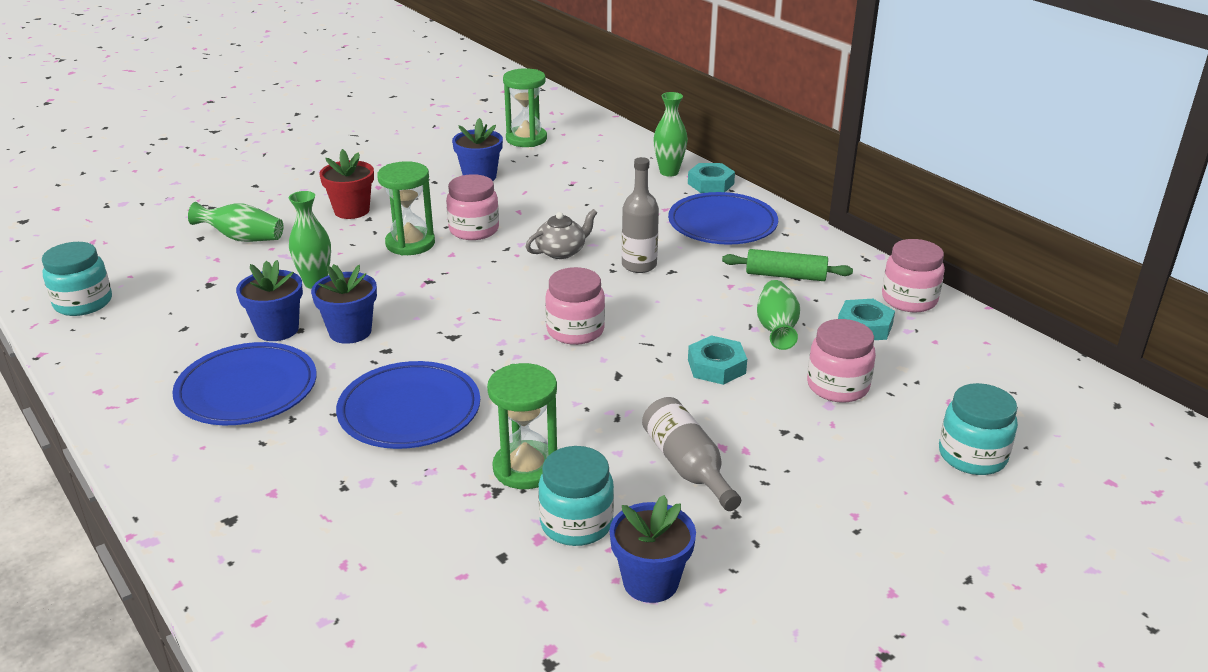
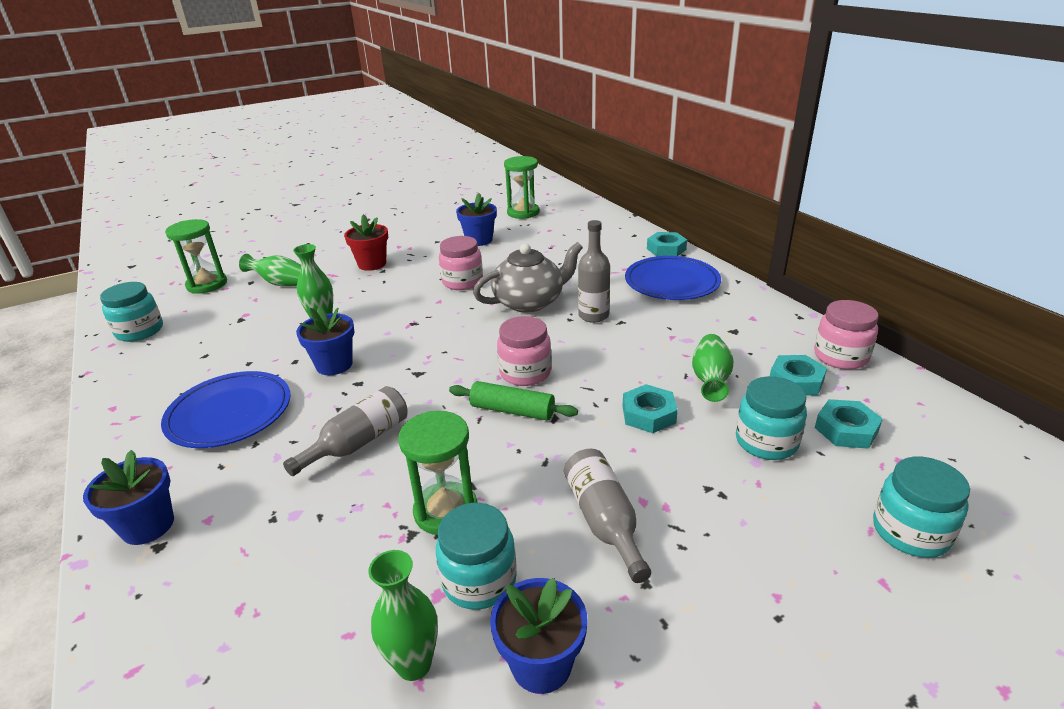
camera: 10 degrees right, 0 degrees up
blue flower pot [236,260,303,341] -> blue flower pot moved to [83,450,174,545]
blue plate [336,361,480,449] -> grey bottle [283,386,408,476]
green hourglass [377,161,435,256] -> green hourglass moved to [165,219,227,294]
grey teapot [526,209,597,259] -> grey teapot [473,242,583,313], size x1.67
green vase [653,92,688,177] -> green vase moved to [368,550,438,681]
green rolling pin [722,249,853,281] -> green rolling pin moved to [449,381,578,420]
pink jar [807,319,876,403] -> turquoise jar [736,376,807,460]
none -> turquoise nut [815,399,883,449]

